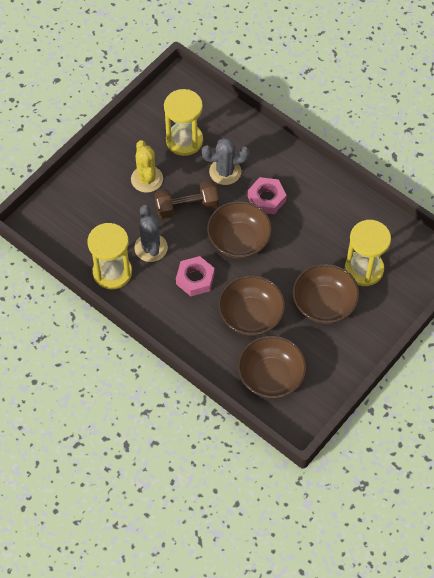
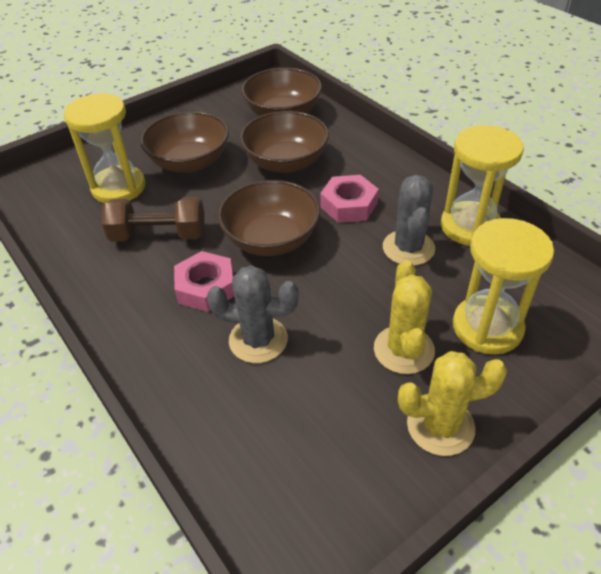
camera: 165 degrees left, 15 degrees down
brown dumbbell [155,180,219,219] -> brown dumbbell moved to [102,196,205,242]
yellow hourglass [164,89,203,156] -> yellow hourglass moved to [453,218,554,355]
none -> yellow cactus [398,351,507,456]

